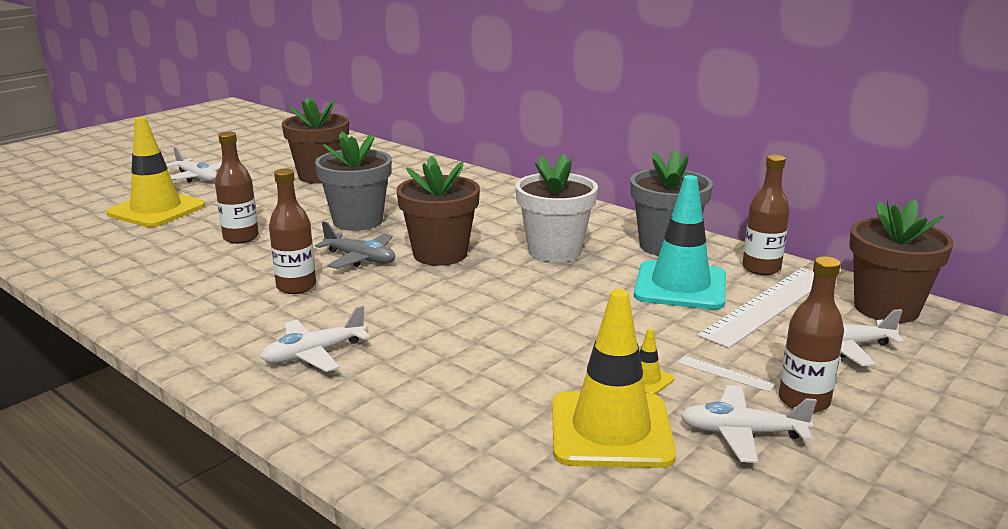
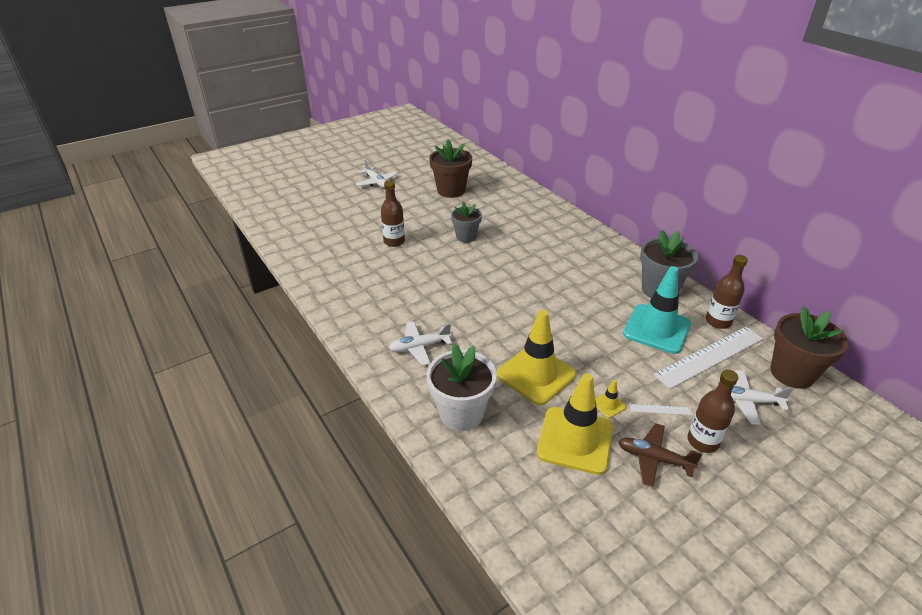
camera: 15 degrees right, 15 degrees up
yellow traffic cone [106,117,205,227] -> yellow traffic cone moved to [496,310,576,405]
brown bottle [269,168,316,294] -> none
grey flower pot [315,131,392,231] -> grey flower pot [451,202,482,243], size x0.65
grey plane [315,221,395,269] -> none
brown flower pot [396,156,480,266] -> none
white flower pot [515,154,598,262] -> white flower pot moved to [427,344,497,431]
white ruler [678,356,775,392] -> white ruler turned 45 degrees counterclockwise [630,404,692,415]
white plane [680,385,817,463] -> brown plane [618,423,702,487]

